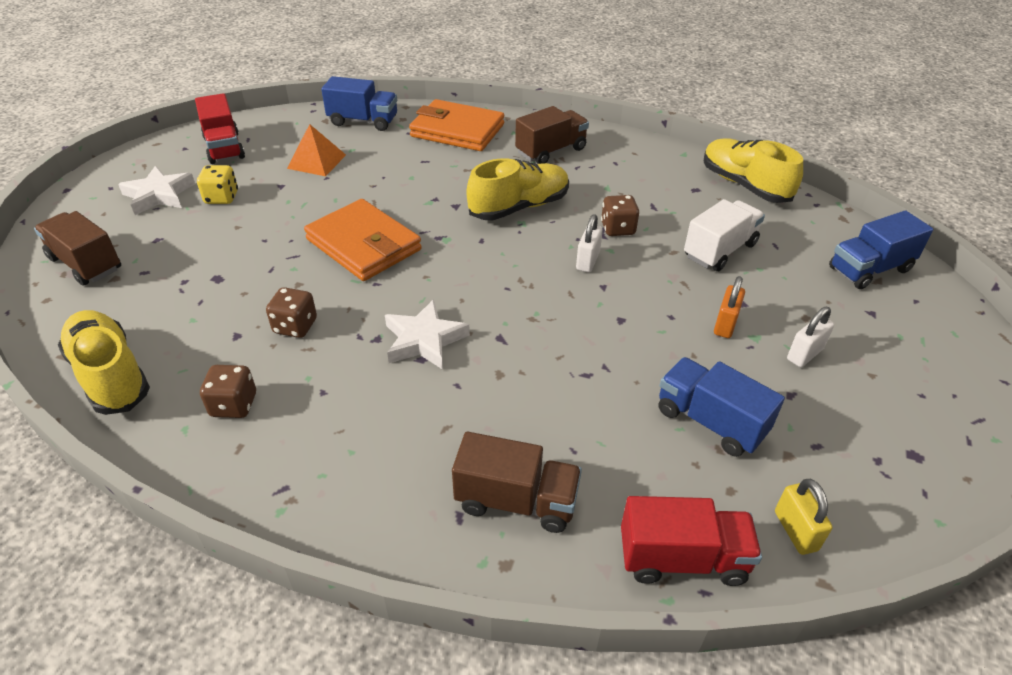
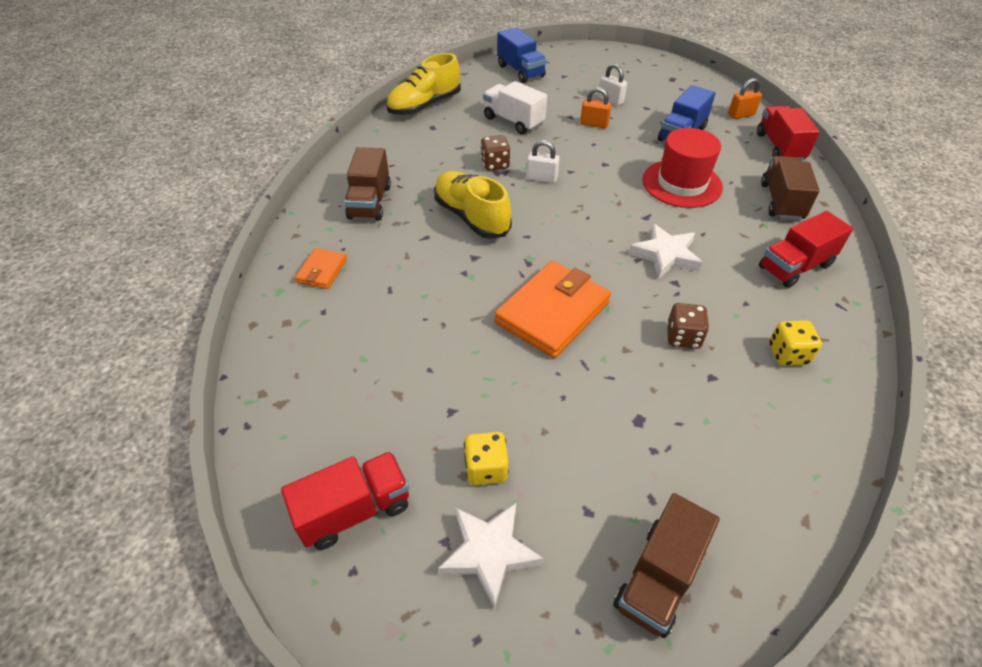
camera: 95 degrees left, 5 degrees up
yellow shoe [58,310,150,415] -> none
brown dice [200,365,256,418] -> yellow dice [769,320,822,366]
orange pyramid [287,124,346,176] -> none
blue truck [321,76,397,131] -> none
orange wallet [409,99,504,151] -> orange wallet [295,248,347,289], size x0.50
brown truck [515,106,589,164] -> brown truck turned 135 degrees counterclockwise [344,147,391,220]
yellow padlock [775,479,832,555] -> orange padlock [728,78,762,119]
none -> red hat [642,128,723,208]
none -> red truck [759,211,853,288]

